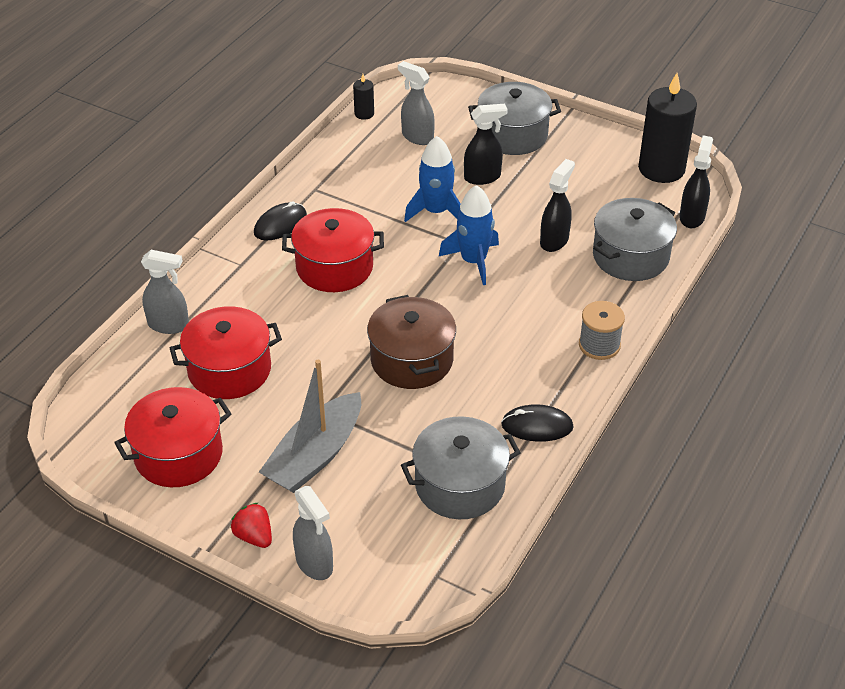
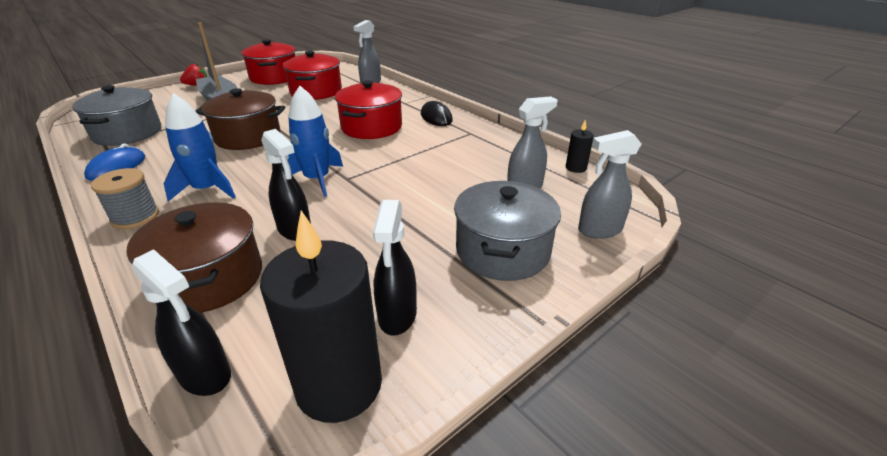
camera: 110 degrees right, 10 degrees down
grey spray bottle [293,486,333,580] -> grey spray bottle moved to [578,130,641,239]
blue rocket [404,136,461,222] -> blue rocket moved to [163,93,236,201]
black spray bottle [464,104,508,185] -> black spray bottle moved to [373,200,417,336]
black mouse [501,404,574,442] -> blue mouse [84,143,145,181]
grey pot [593,198,677,281] -> brown pot [127,202,262,313]

